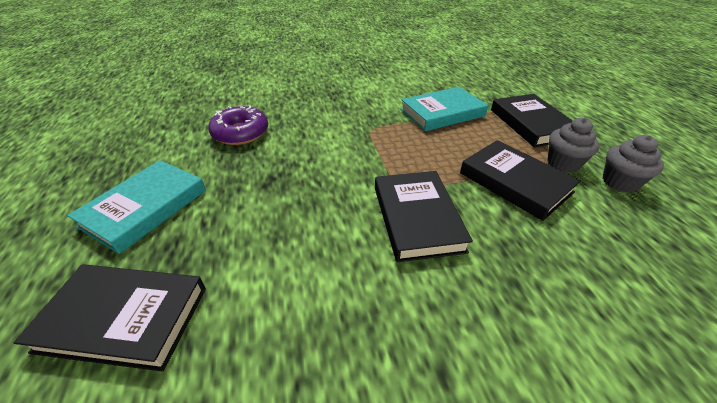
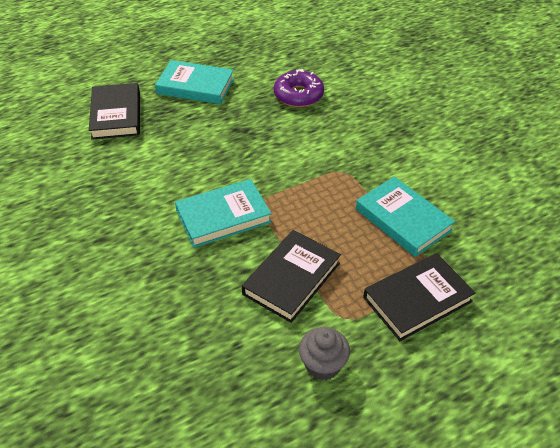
camera: 75 degrees right, 5 degrees up
black book [375,171,473,262] -> turquoise book [175,179,272,248]
grey cupcake [547,118,599,173] -> none

